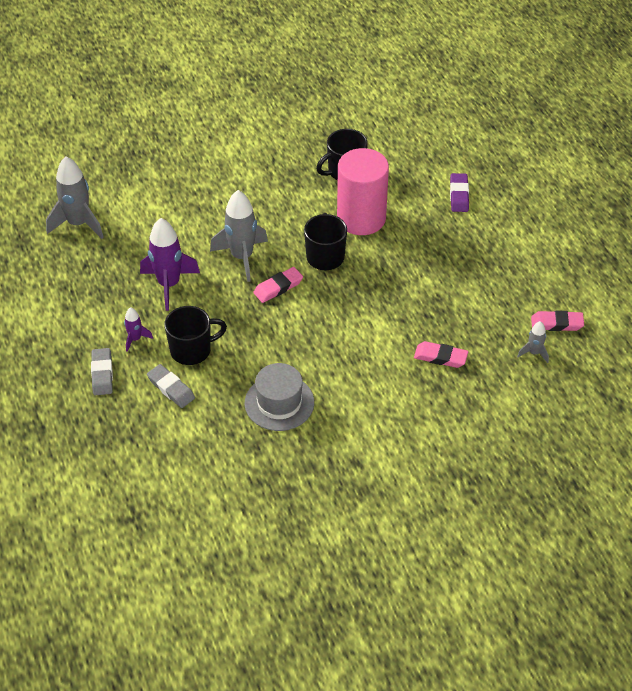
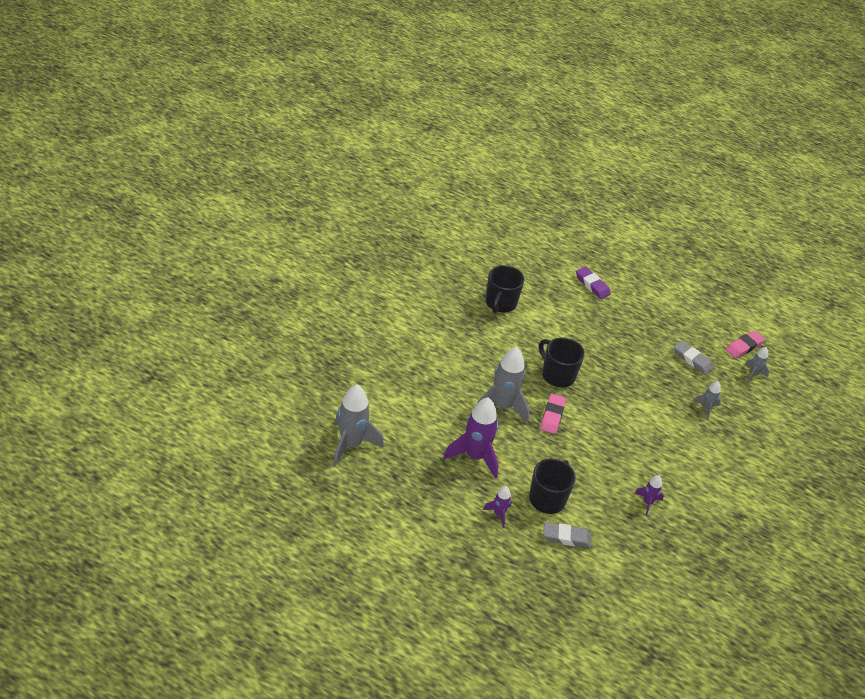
camera: 45 degrees left, 5 degrees down
grey eraser [91,348,113,395] -> grey eraser moved to [674,341,713,375]
grey hat [245,363,314,431] -> purple rocket [635,475,664,516]
pink cylinder [337,148,389,235] -> none
pink eraser [414,341,468,368] -> grey rocket [693,381,721,420]

